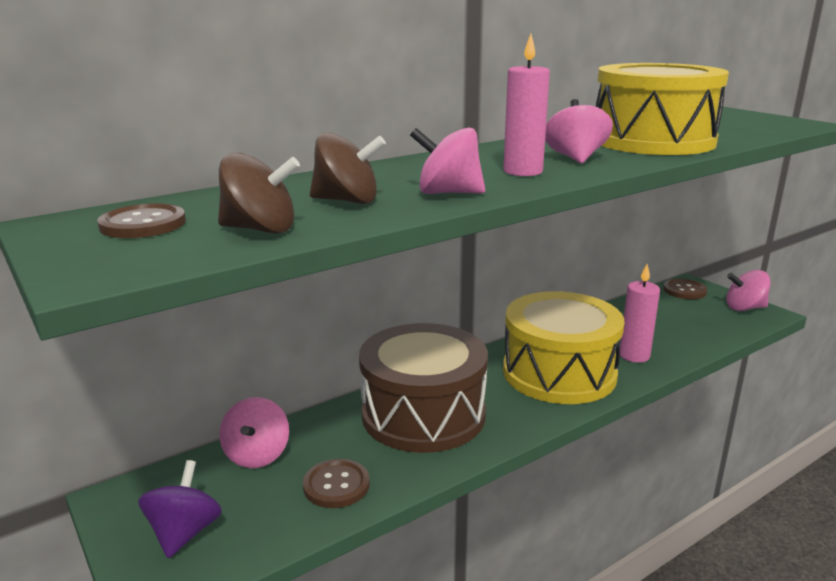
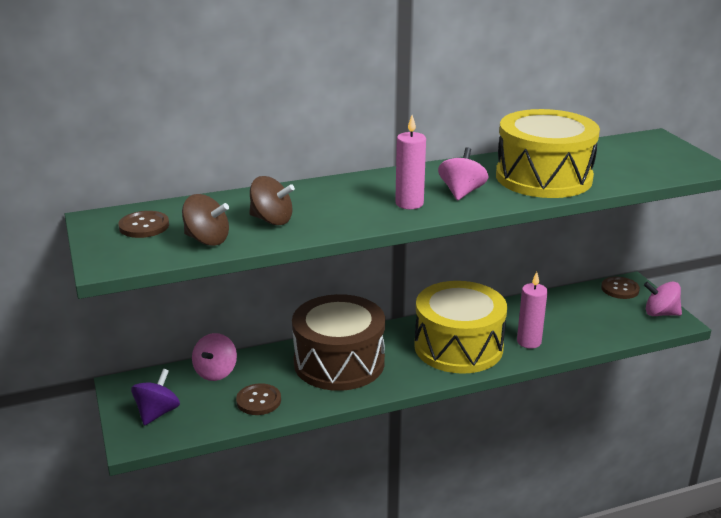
camera: 15 degrees right, 5 degrees up
pink spinning top [410,128,485,194] -> none

